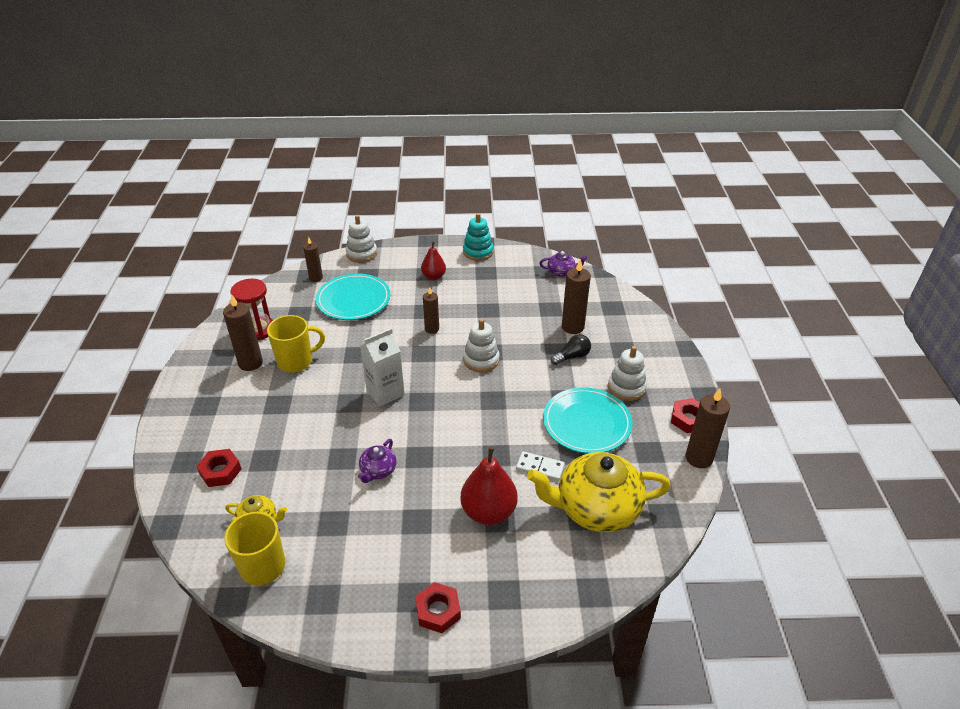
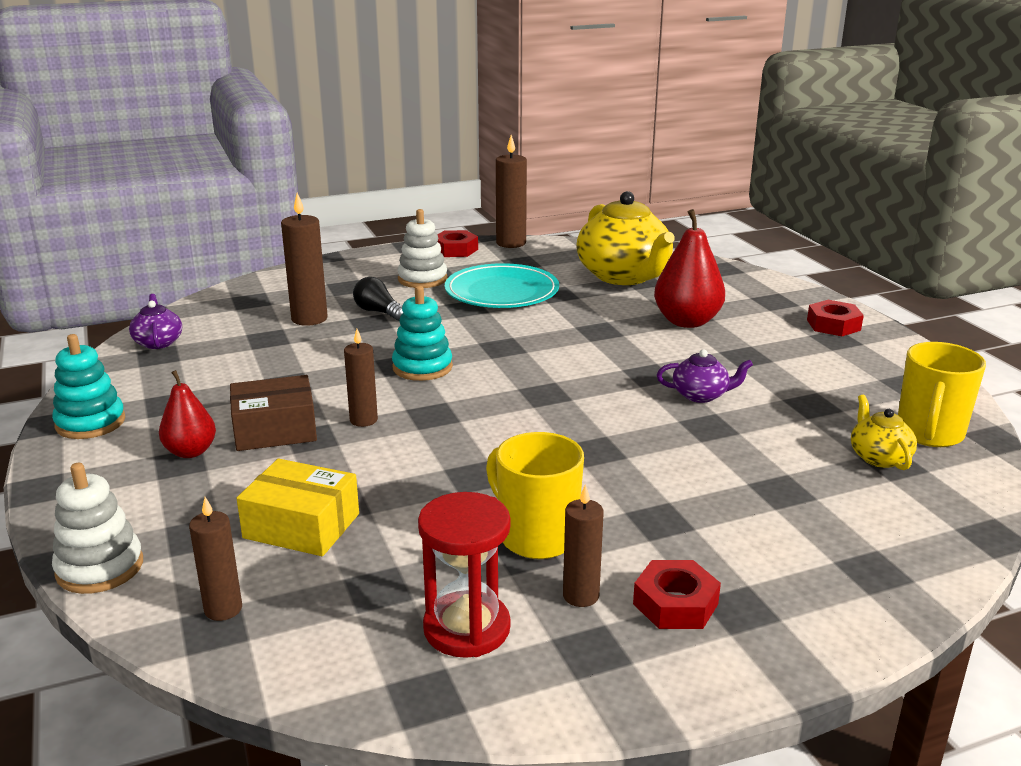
camera: 110 degrees left, 15 degrees down
red nut [196,449,241,487] -> red nut moved to [633,560,721,629]
brown candle [223,294,263,371] -> brown candle [563,484,604,607], size x0.64
turquoise plate [316,274,390,320] -> yellow box [237,459,359,556]
white carton [360,328,404,406] -> none
white stacking toy [463,319,500,372] -> turquoise stacking toy [392,286,453,381]
white domino [516,451,565,481] -> none
none -> brown box [230,375,317,451]

